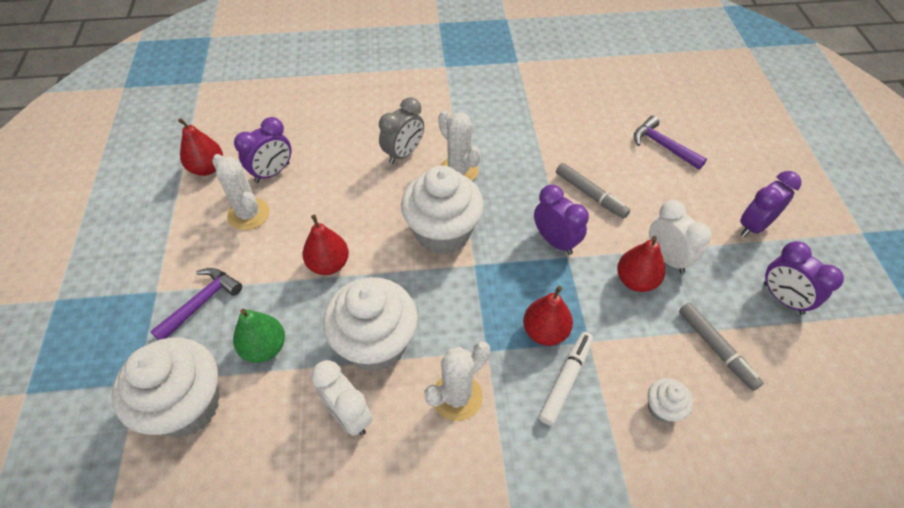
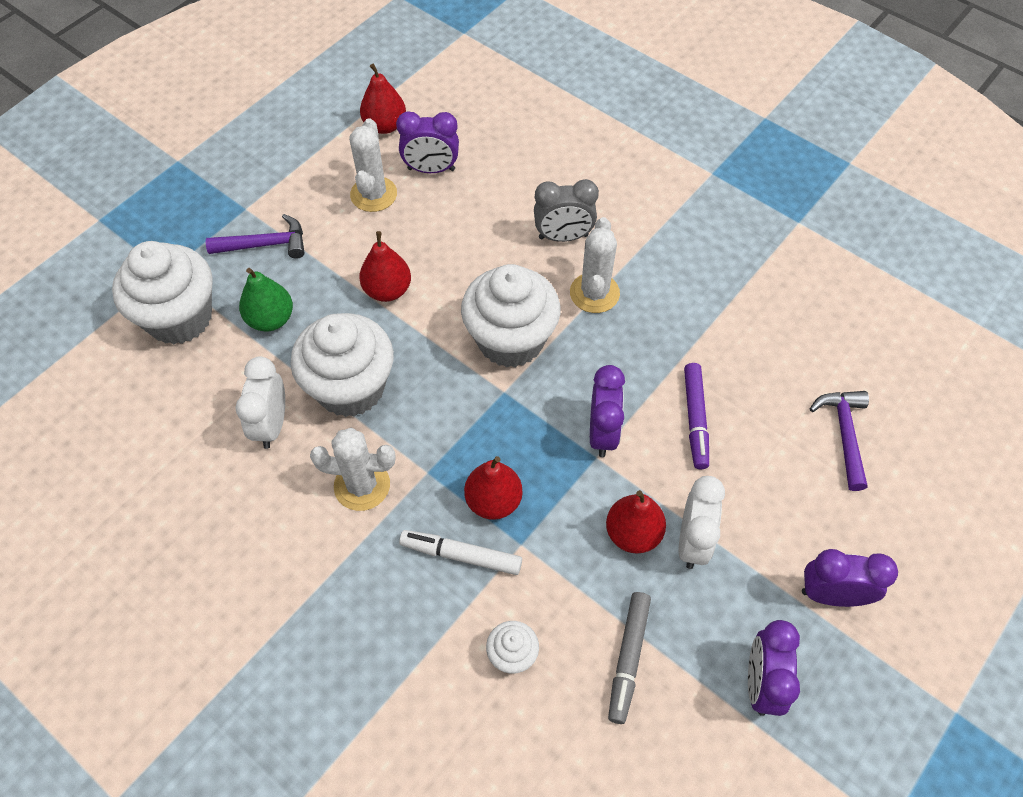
camera: 45 degrees right, 5 degrees up
white marker [539,332,593,426] -> white marker turned 150 degrees counterclockwise [399,530,522,575]
grey marker [556,163,630,219] -> purple marker [684,363,709,469]

